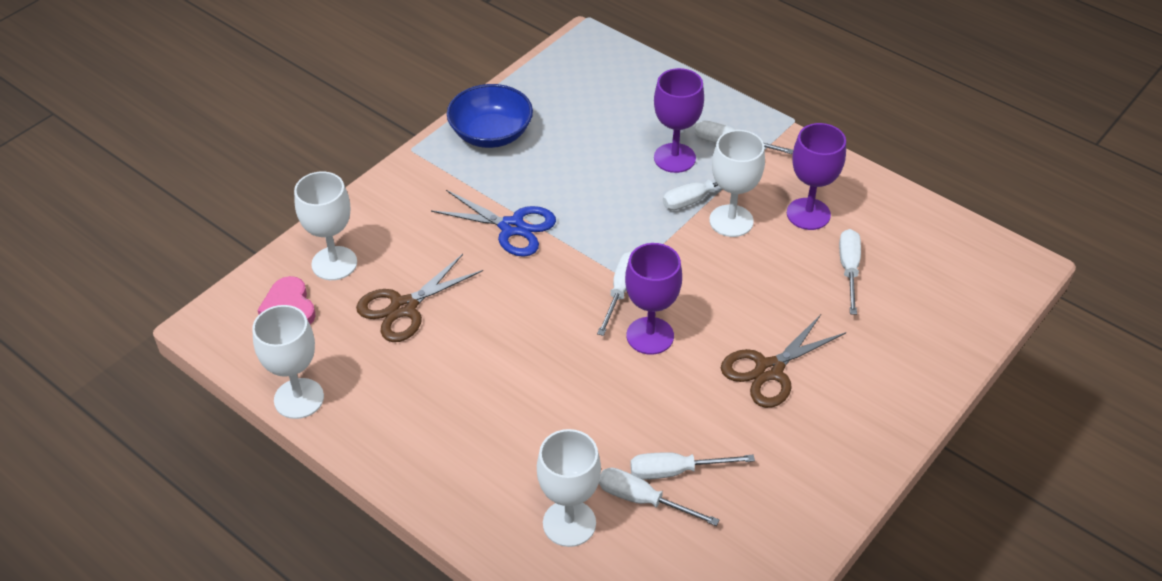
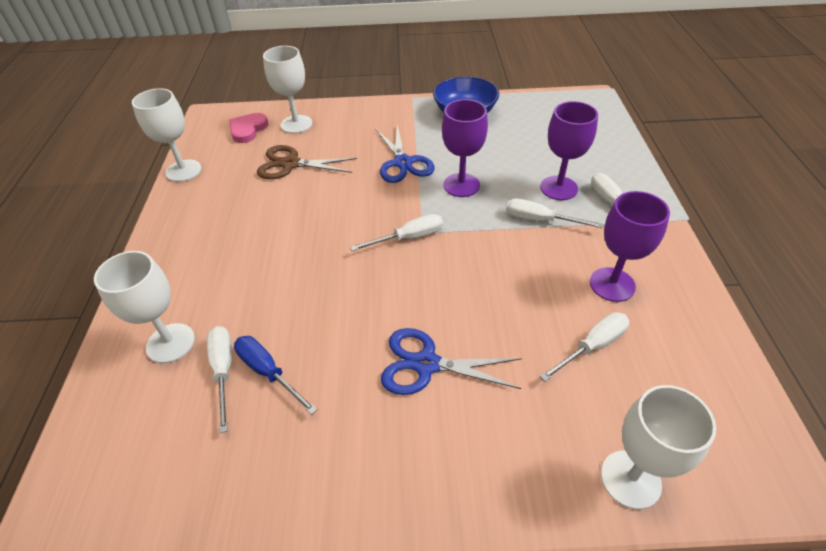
camera: 50 degrees right, 0 degrees up
purple goblet [625,243,682,355] -> purple goblet moved to [442,99,488,197]
white screwdriver [630,452,755,480] -> blue screwdriver [234,336,318,415]
white goblet [709,130,765,237] -> white goblet moved to [601,385,716,509]
brown scissors [721,314,846,408] -> blue scissors [381,328,522,395]

